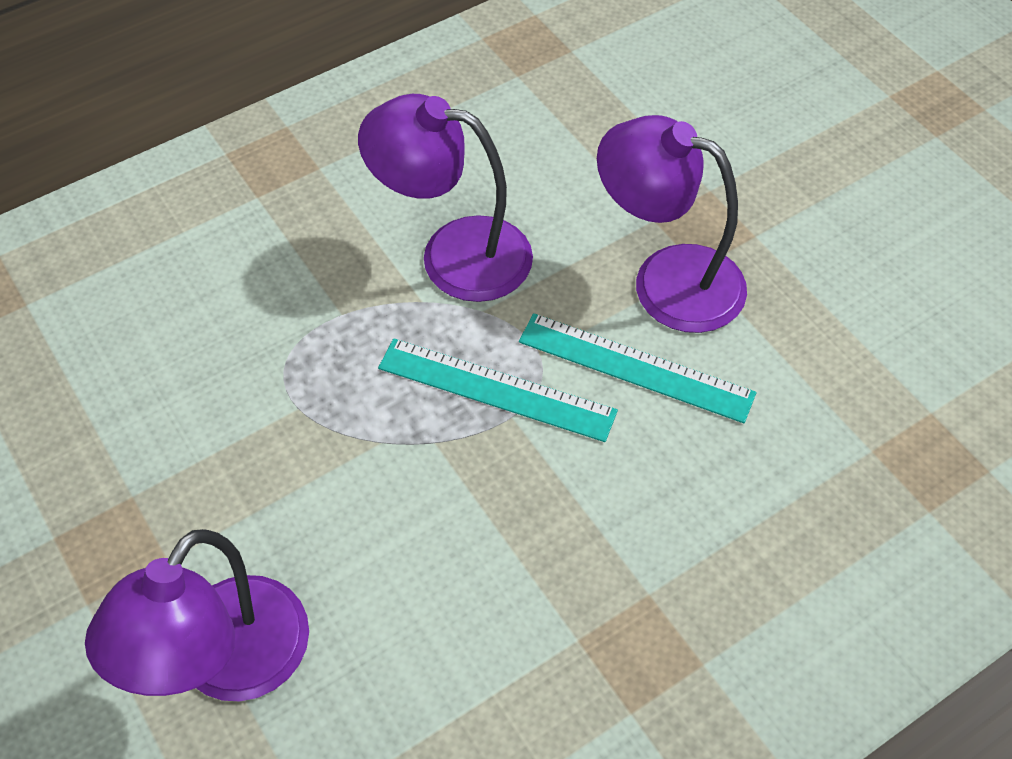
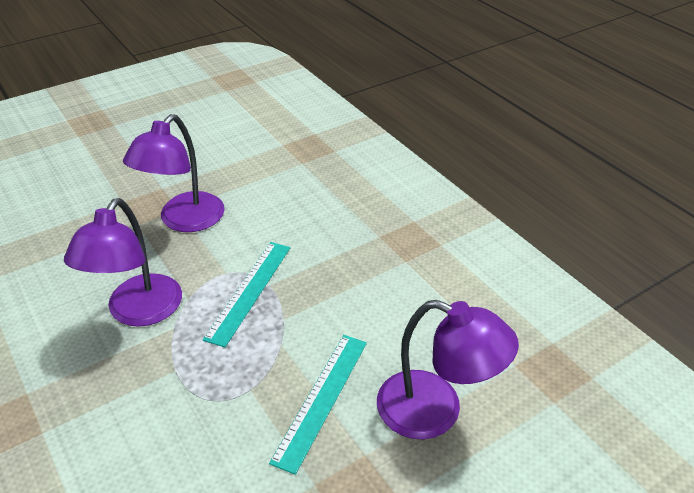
camera: 90 degrees left, 15 degrees down
turquoise ruler [519,313,756,423] -> turquoise ruler moved to [269,335,367,475]

